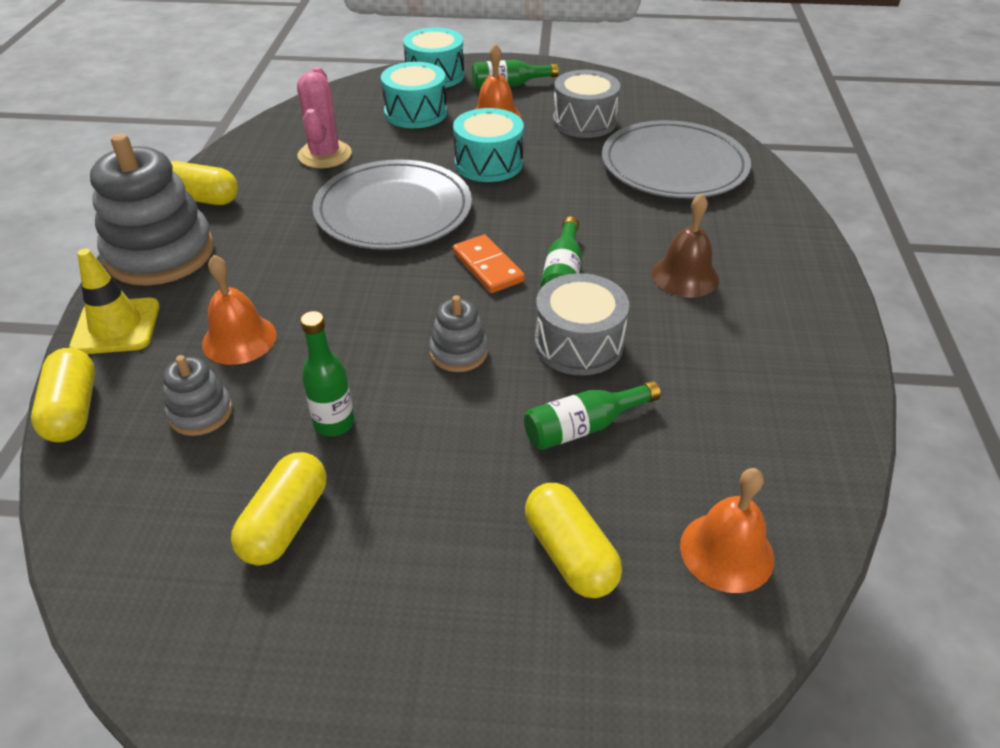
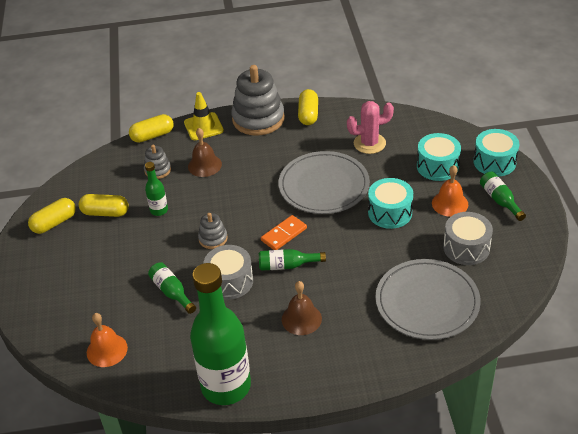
camera: 80 degrees right, 0 degrees up
orange bell [202,255,277,365] -> brown bell [188,128,222,177]
yellow capsule [525,483,622,598] -> yellow capsule moved to [28,198,76,234]
none -> green bottle [190,263,251,405]

